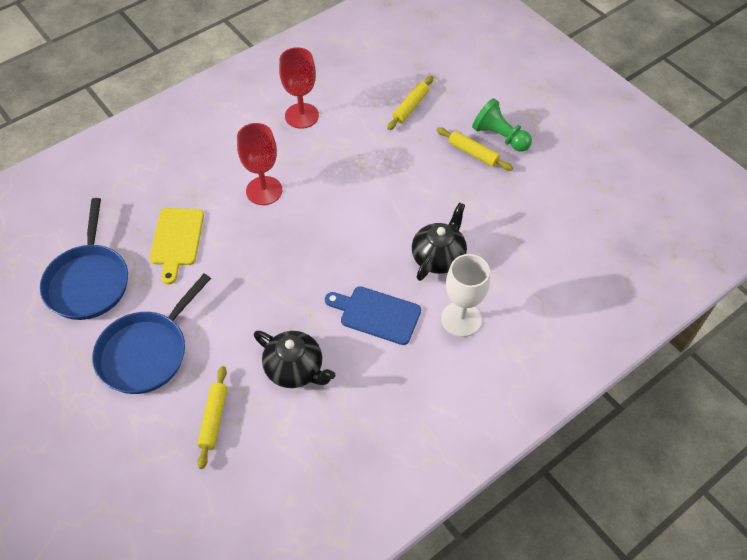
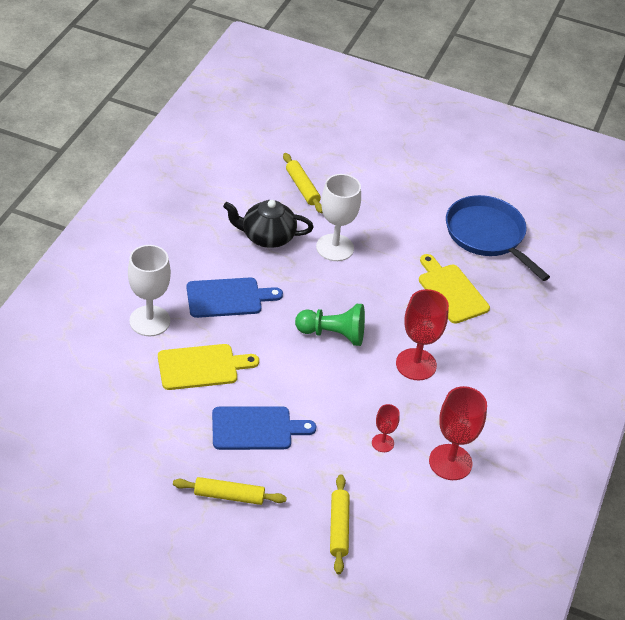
camera: 145 degrees right, 10 degrees down
blue pan [92,274,211,394] -> none
black teapot [412,202,467,281] -> yellow cutting board [158,344,259,390]
green pawn [472,98,532,152] -> green pawn moved to [295,304,365,346]
none -> blue cutting board [212,406,316,450]
none -> white goblet [316,174,361,261]
none -> red goblet [372,404,400,452]

